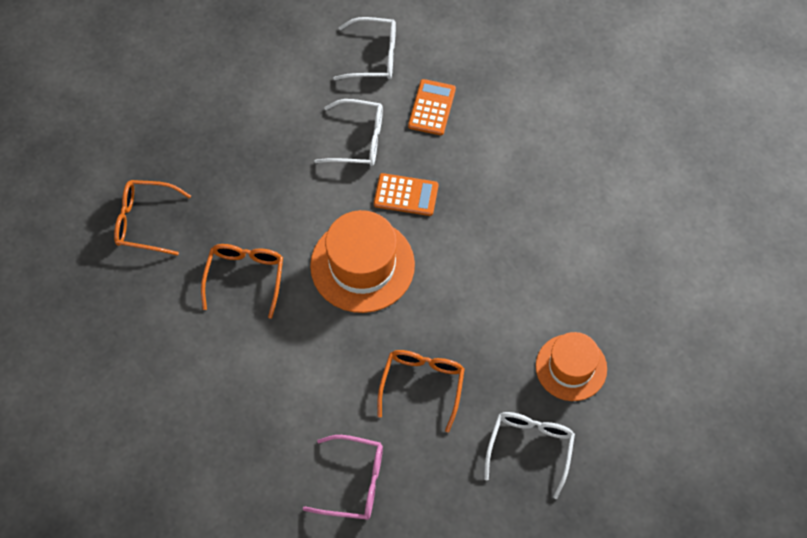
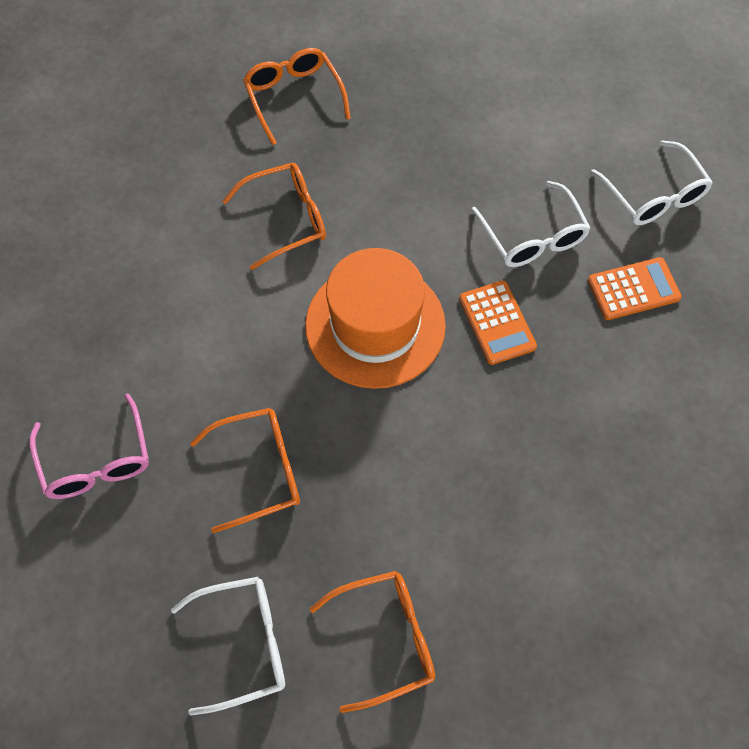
camera: 60 degrees right, 0 degrees up
orange hat [536,332,607,401] -> orange glasses [309,571,435,713]

